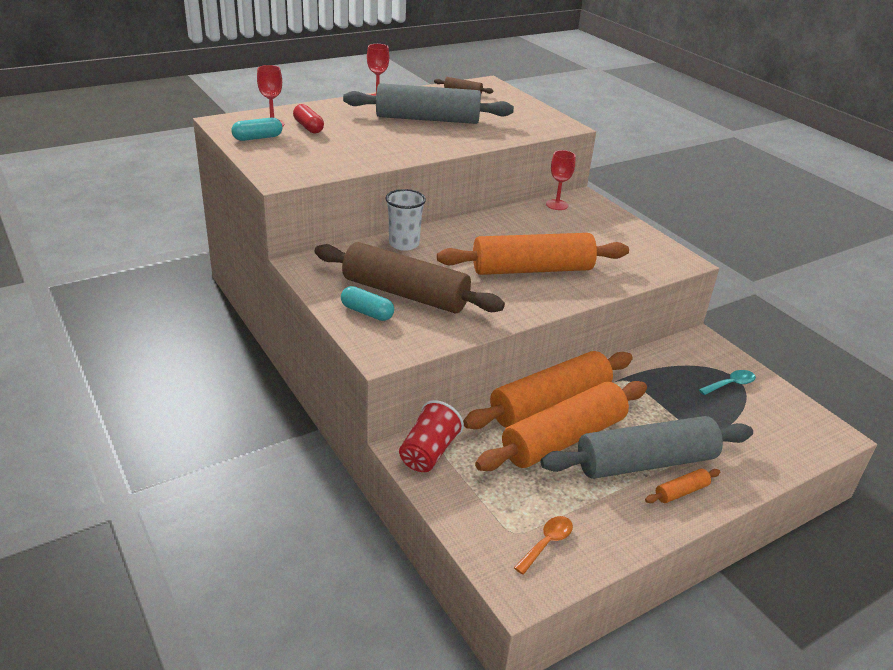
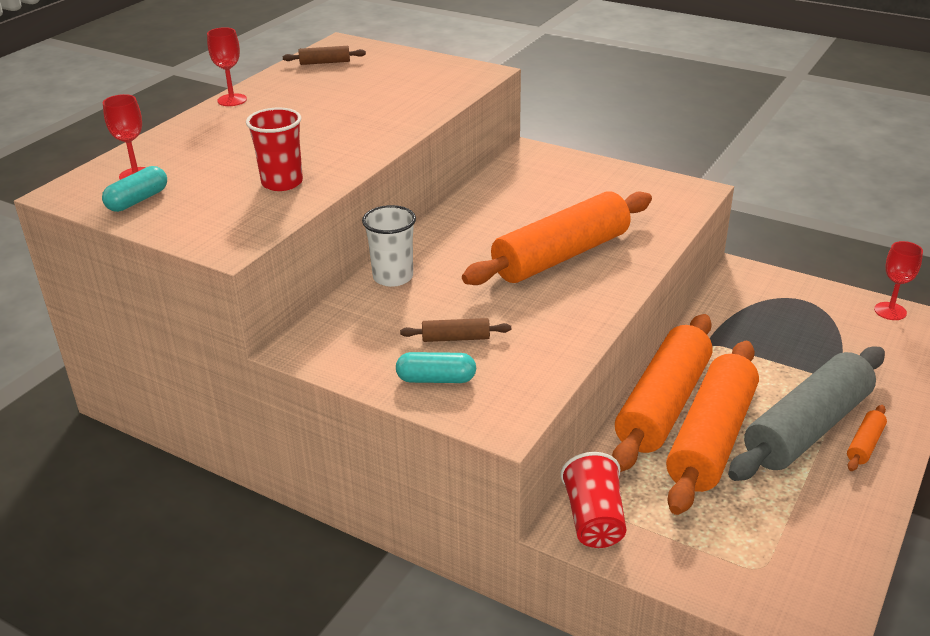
camera: 25 degrees left, 0 degrees up
red capsule [293,104,324,133] -> none
brown rolling pin [315,242,505,313] -> brown rolling pin [400,318,511,342], size x0.40
grey rolling pin [343,83,514,124] -> none
orange spoon [514,516,573,575] -> none
red goblet [546,150,576,210] -> red goblet moved to [874,241,923,320]
turquoise spoon [699,370,756,395] -> none
none -> red cup [246,108,303,191]

